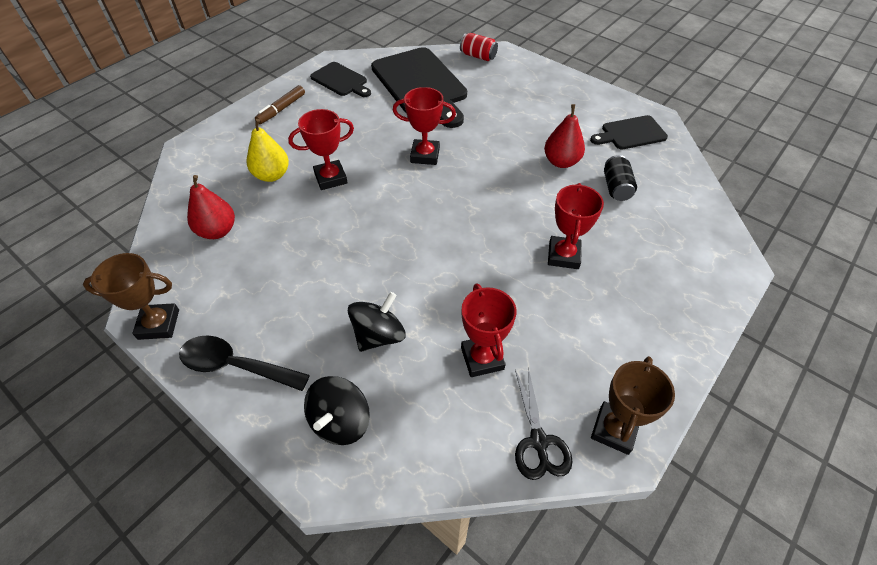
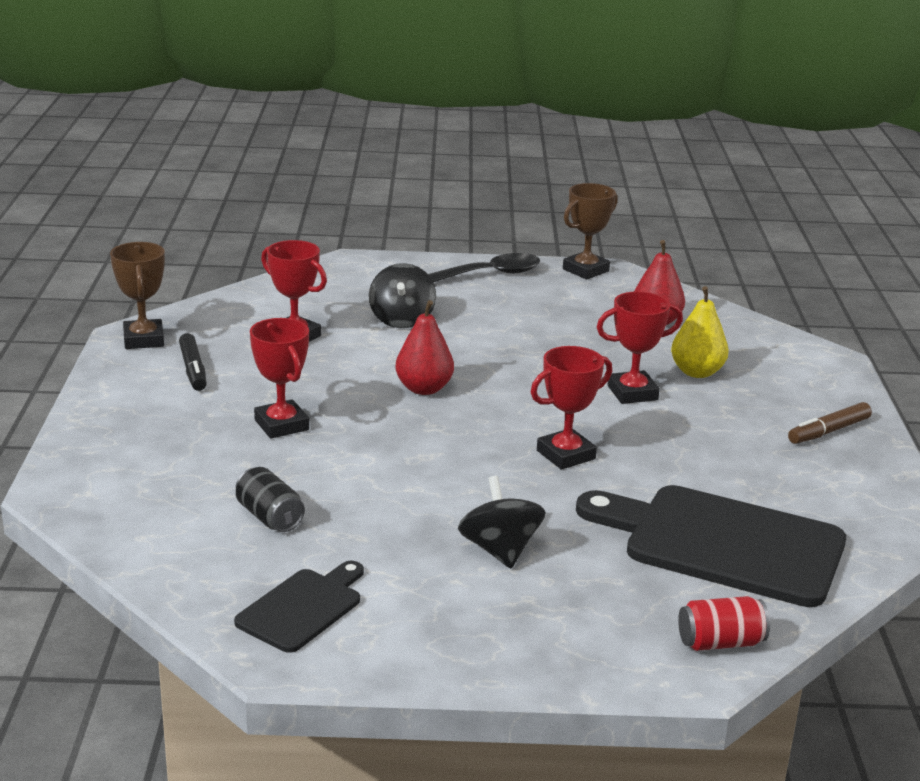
camera: 140 degrees right, 25 degrees down
brown marker [255,85,305,124] -> brown marker turned 120 degrees counterclockwise [788,402,872,444]
red trophy [288,109,354,190] -> red trophy turned 45 degrees clockwise [597,291,683,404]
black spinning top [304,376,370,445] -> black spinning top moved to [458,476,545,568]
black cutting board [310,62,371,97] -> none
black scissors [515,368,573,480] -> none
red pear [544,104,585,168] -> red pear moved to [395,300,454,395]
none -> black marker [179,333,207,391]

